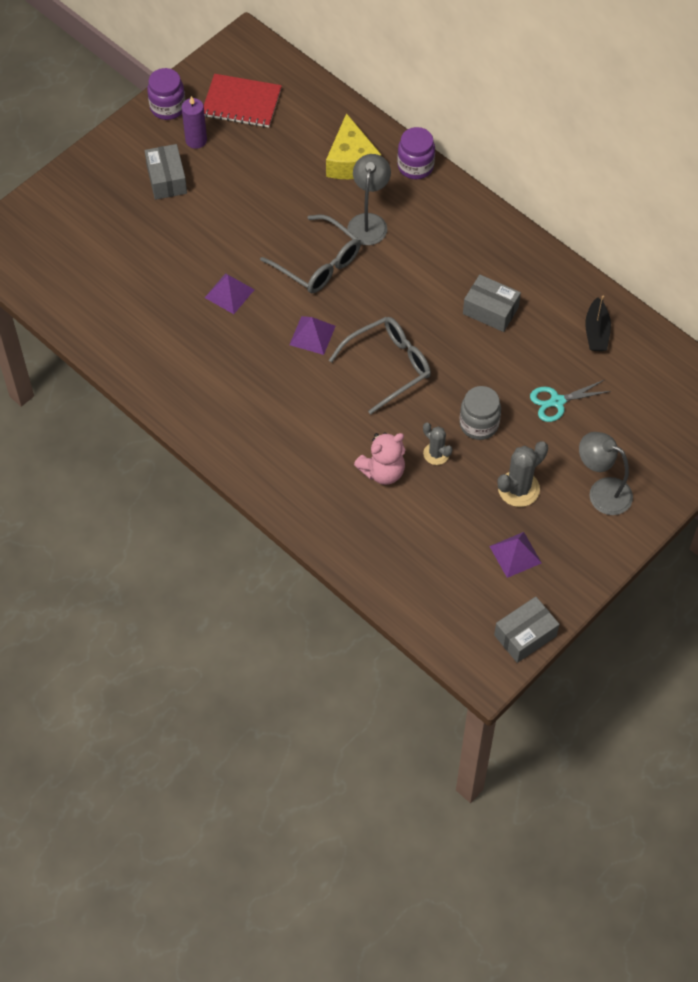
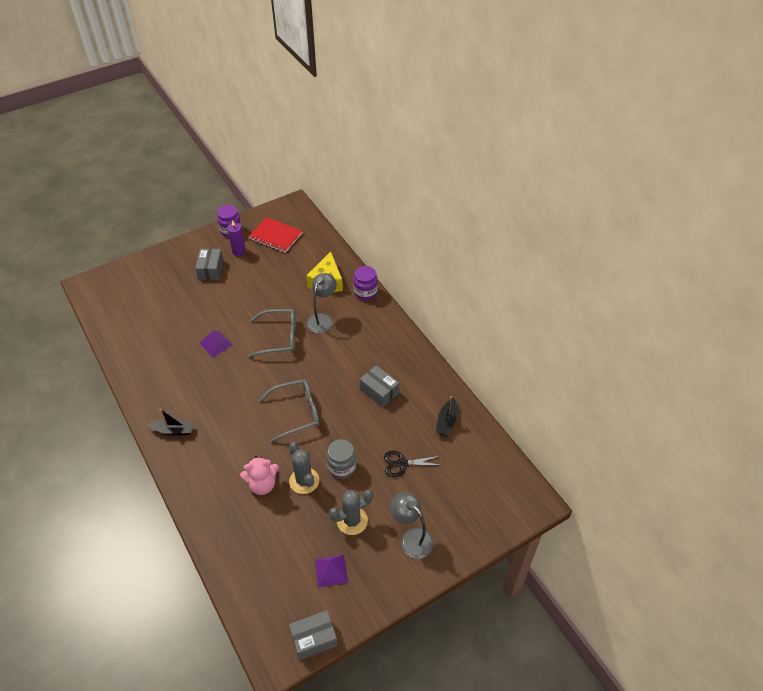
camera: 15 degrees right, 10 degrees down
grey glasses [260,215,361,293] -> grey glasses turned 60 degrees counterclockwise [247,309,296,358]
purple pyramid [289,316,336,355] -> none
grey cactus [423,423,453,465] -> grey cactus [289,442,319,494], size x1.58
turquoise scissors [530,380,611,422] -> black scissors [384,451,440,477]
none -> black boat [147,409,194,436]

